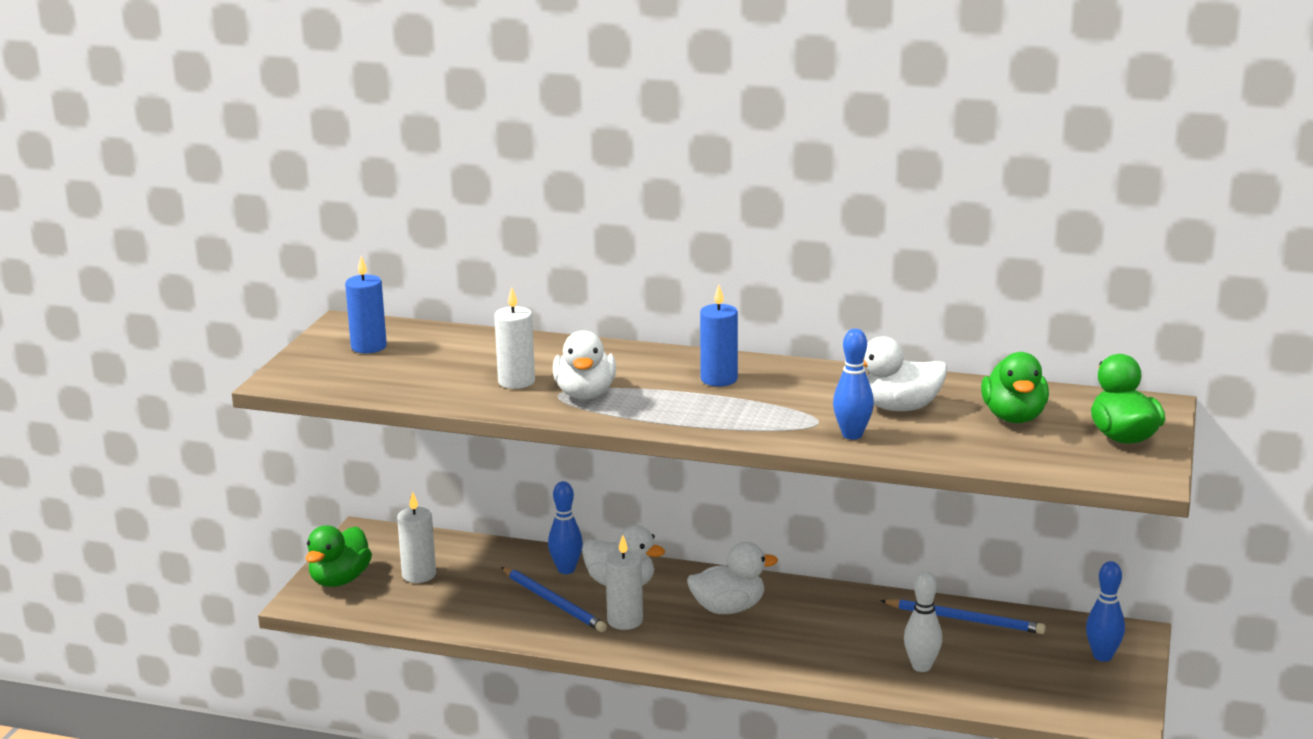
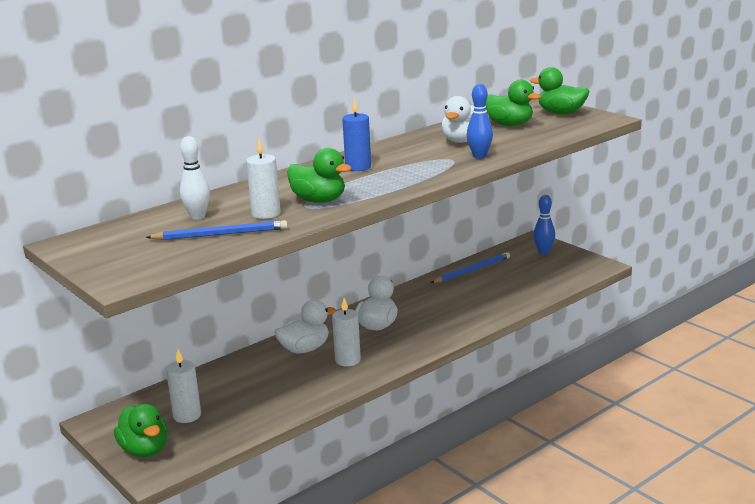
camera: 55 degrees left, 0 degrees up
blue candle [345,256,387,353] -> none
blue pencil [501,567,607,632] -> blue pencil moved to [146,220,288,240]
blue bowling pin [548,481,583,574] -> none
white duck [553,330,616,400] -> green duck [287,148,351,203]
white bowling pin [904,571,942,672] -> white bowling pin moved to [180,136,210,220]

